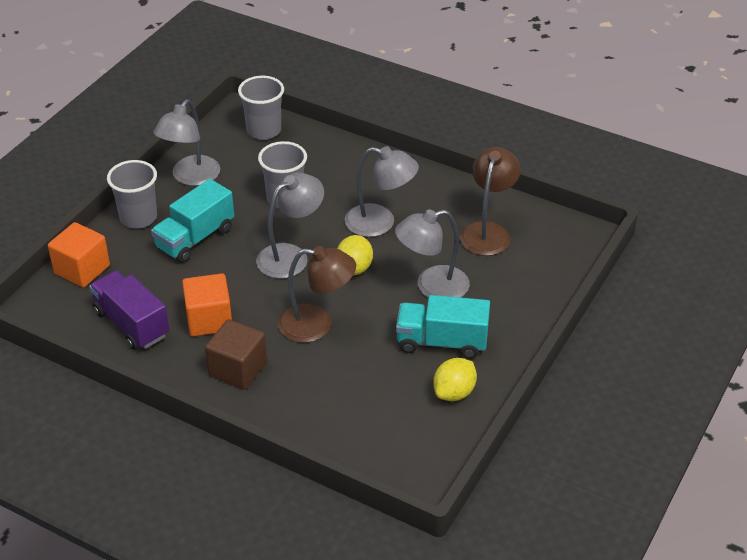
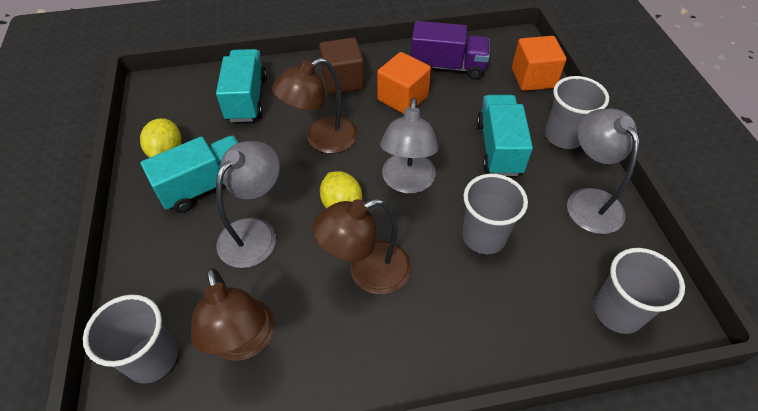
camera: 140 degrees right, 10 degrees up
grey lamp [345,146,419,237] -> brown lamp [313,199,411,294]
none -> grey cup [83,295,178,384]
none -> turquoise truck [216,49,267,122]

